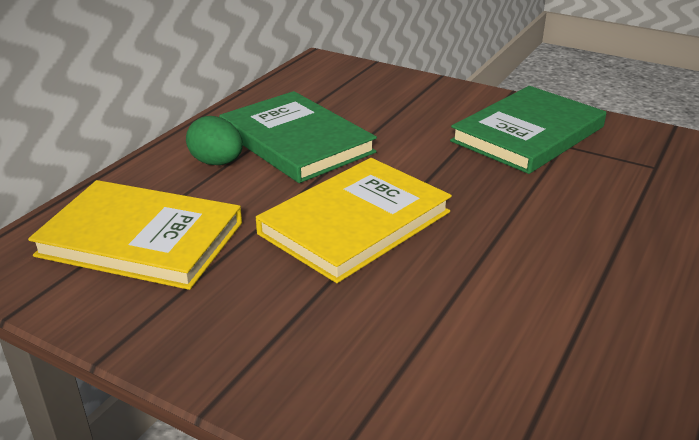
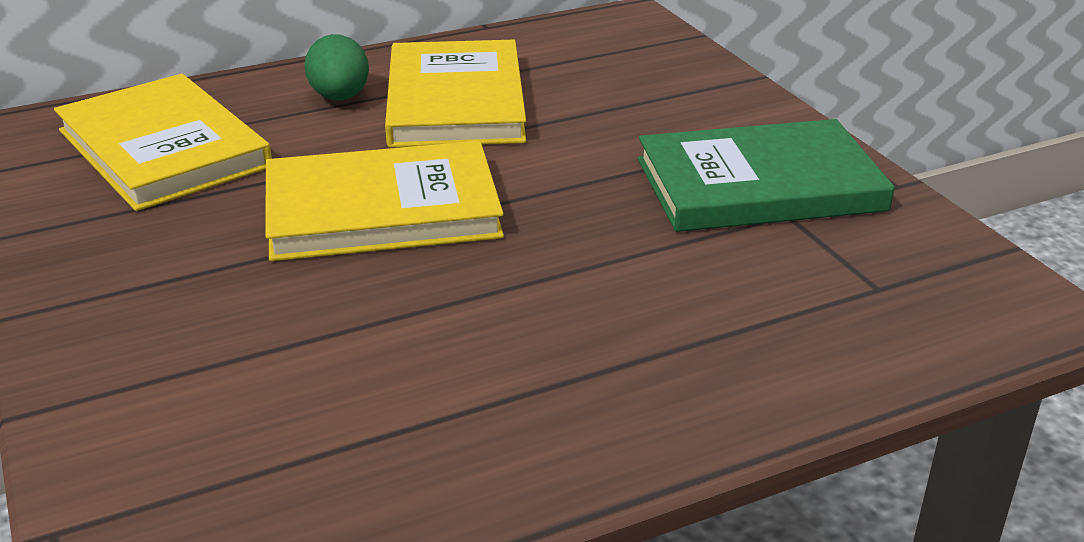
camera: 35 degrees right, 0 degrees up
green book [219,91,377,183] -> yellow book [385,40,526,148]

